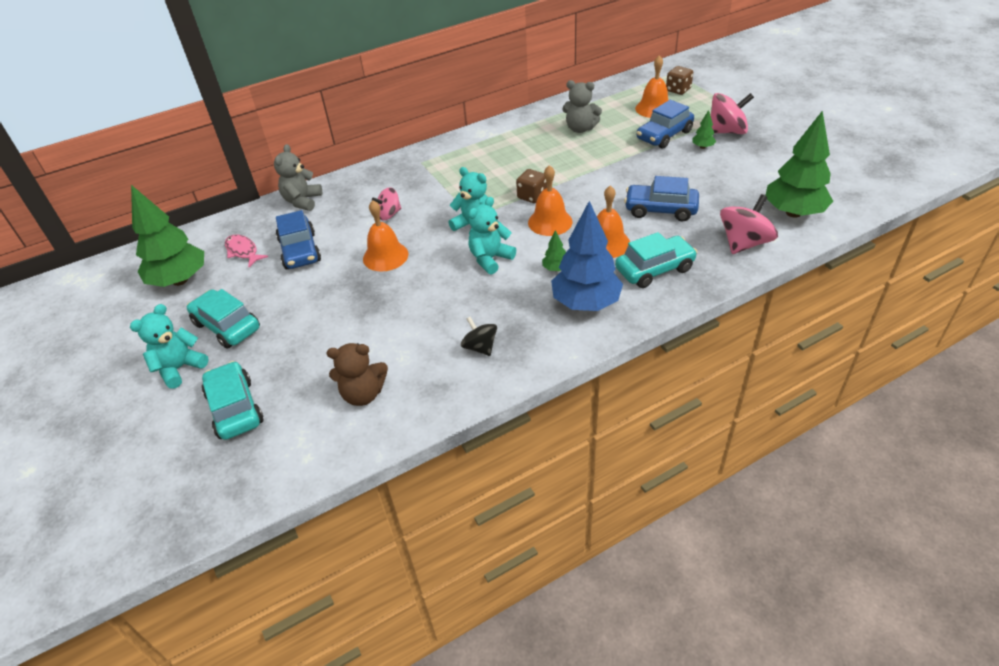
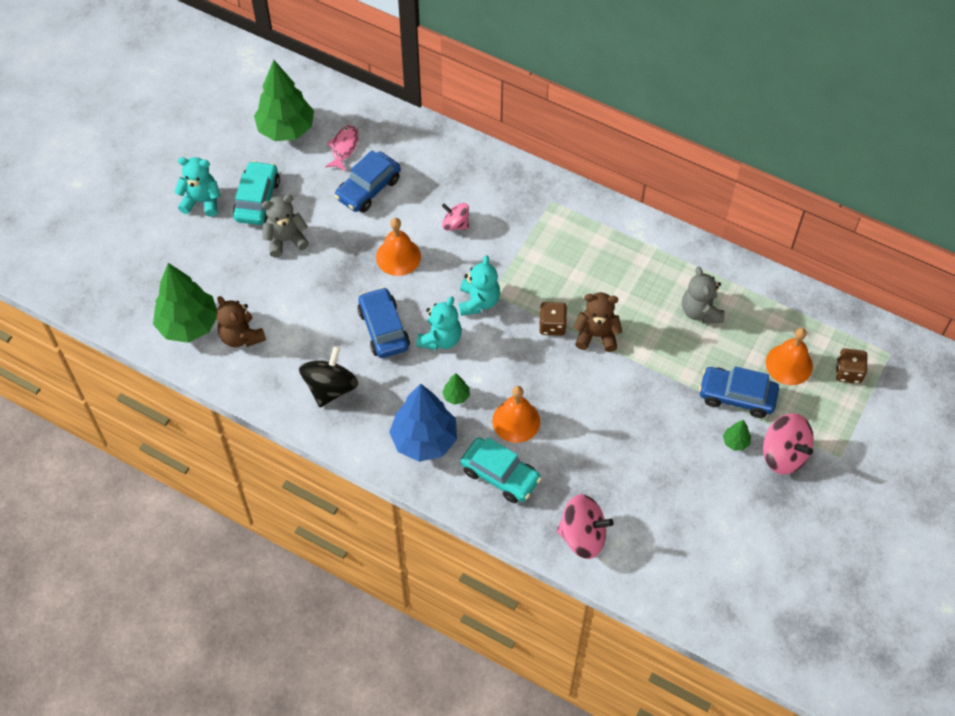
camera: 55 degrees right, 15 degrees up
turquoise car [202,361,263,440] -> none
grey teddy bear [274,144,322,211] -> grey teddy bear moved to [262,195,309,257]
black spinning top [461,317,497,356] -> black spinning top [299,346,358,407], size x1.64
turquoise teddy bear [468,197,516,274] -> turquoise teddy bear turned 105 degrees clockwise [416,296,462,350]
orange bell [528,165,572,236] -> none
blue car [624,176,699,221] -> blue car moved to [357,287,410,358]
green tree [765,111,833,218] -> green tree moved to [153,263,217,343]
none -> brown teddy bear [574,292,622,352]

